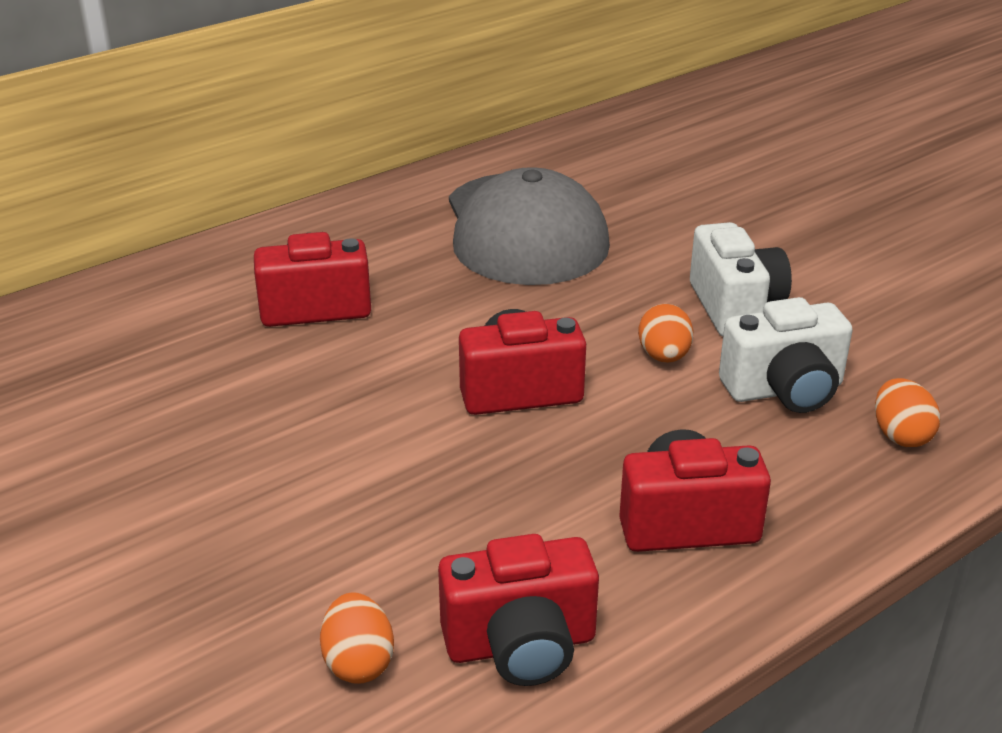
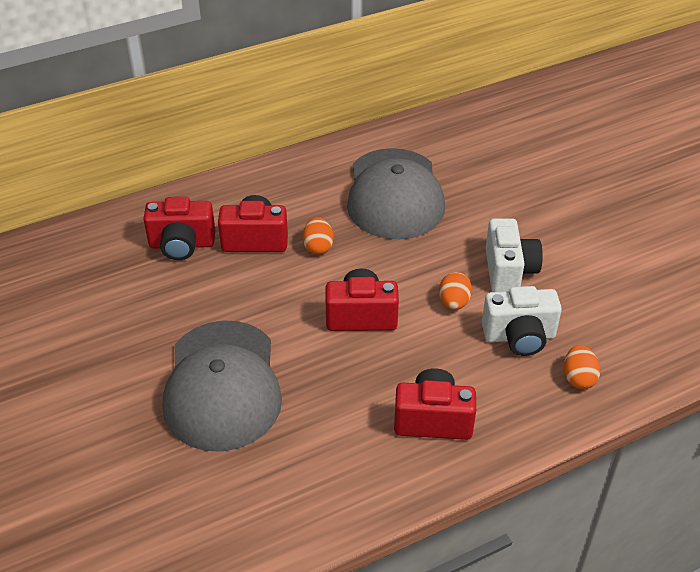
camera: 10 degrees right, 10 degrees up
orange egg [320,592,394,684] -> orange egg moved to [302,217,334,255]
red camera [438,534,599,686] -> red camera moved to [143,197,215,260]
none -> grey cap [163,320,282,452]

